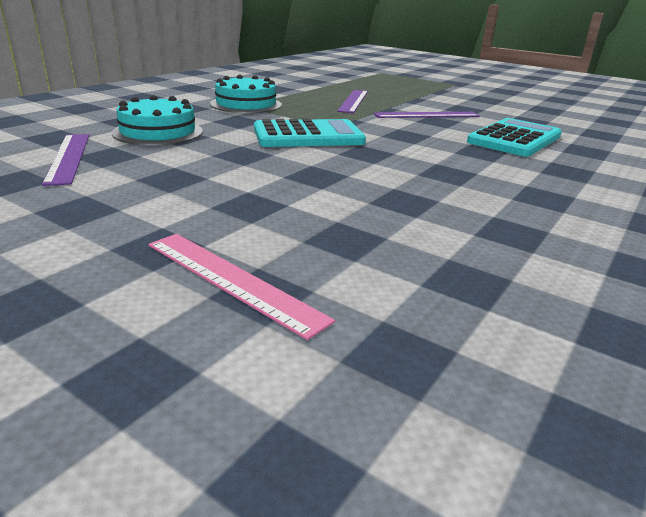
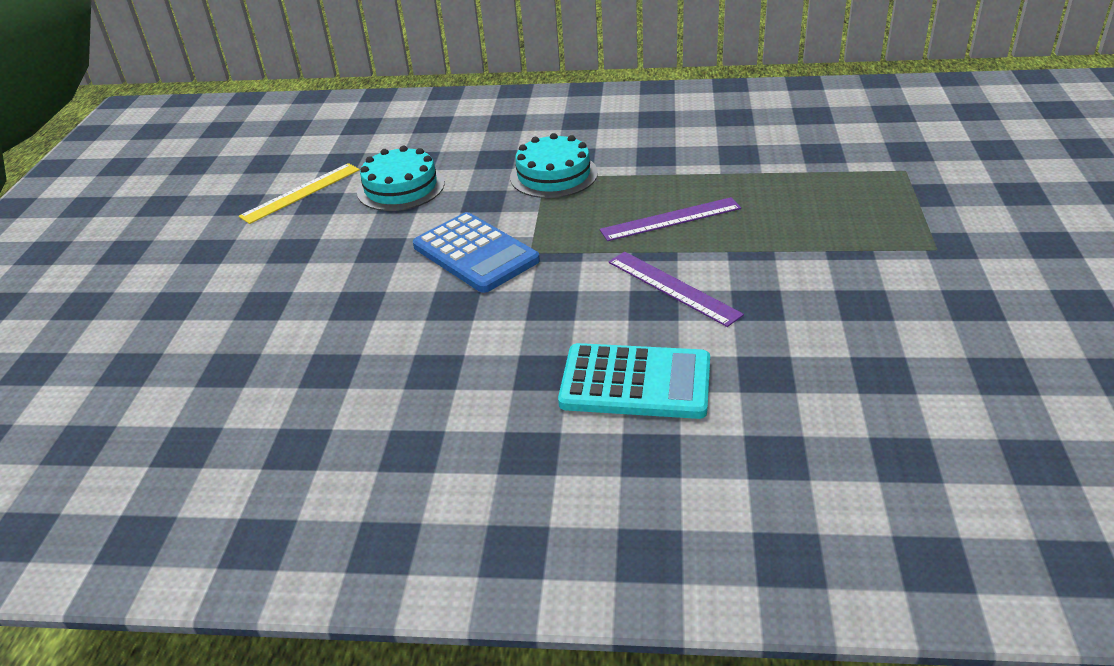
camera: 65 degrees right, 10 degrees up
purple ruler [42,134,89,186] -> yellow ruler [239,163,360,224]
pink ruler [149,234,335,340] -> none
turquoise calculator [254,119,366,147] -> blue calculator [413,212,540,293]

